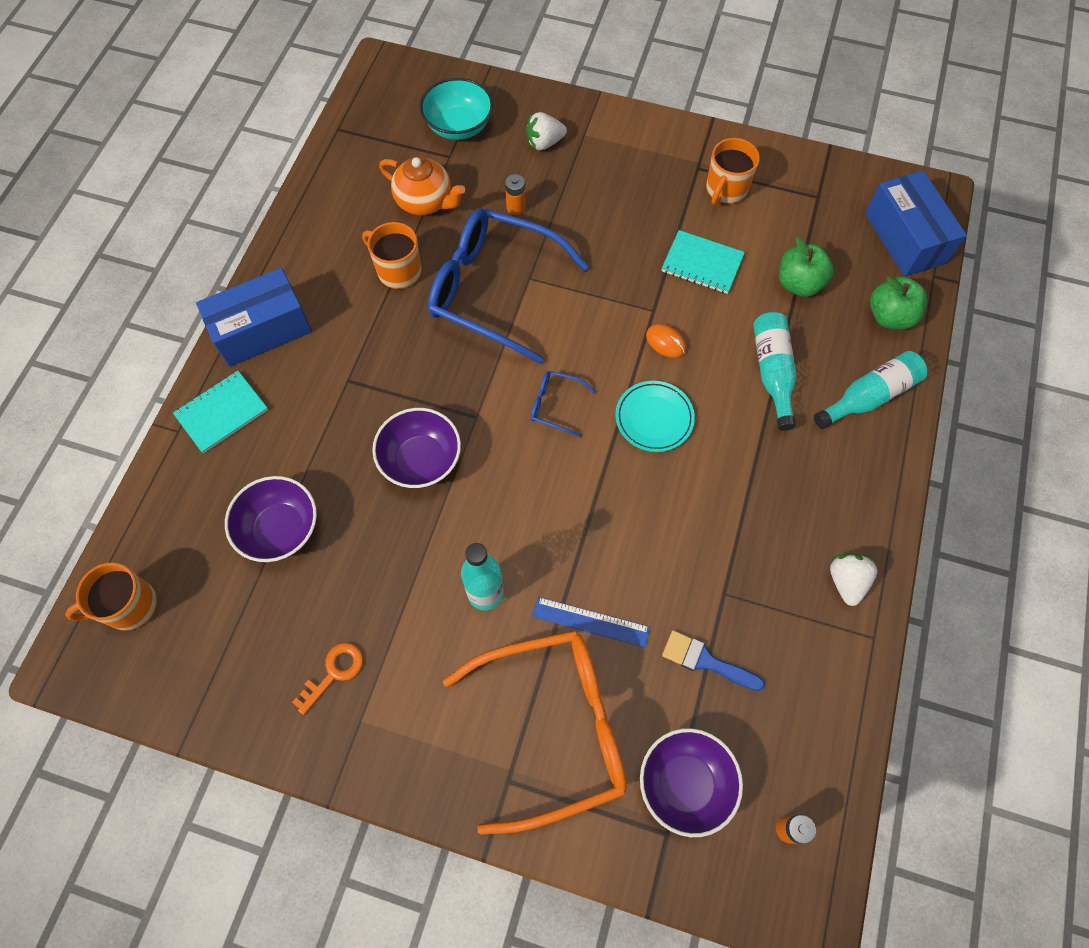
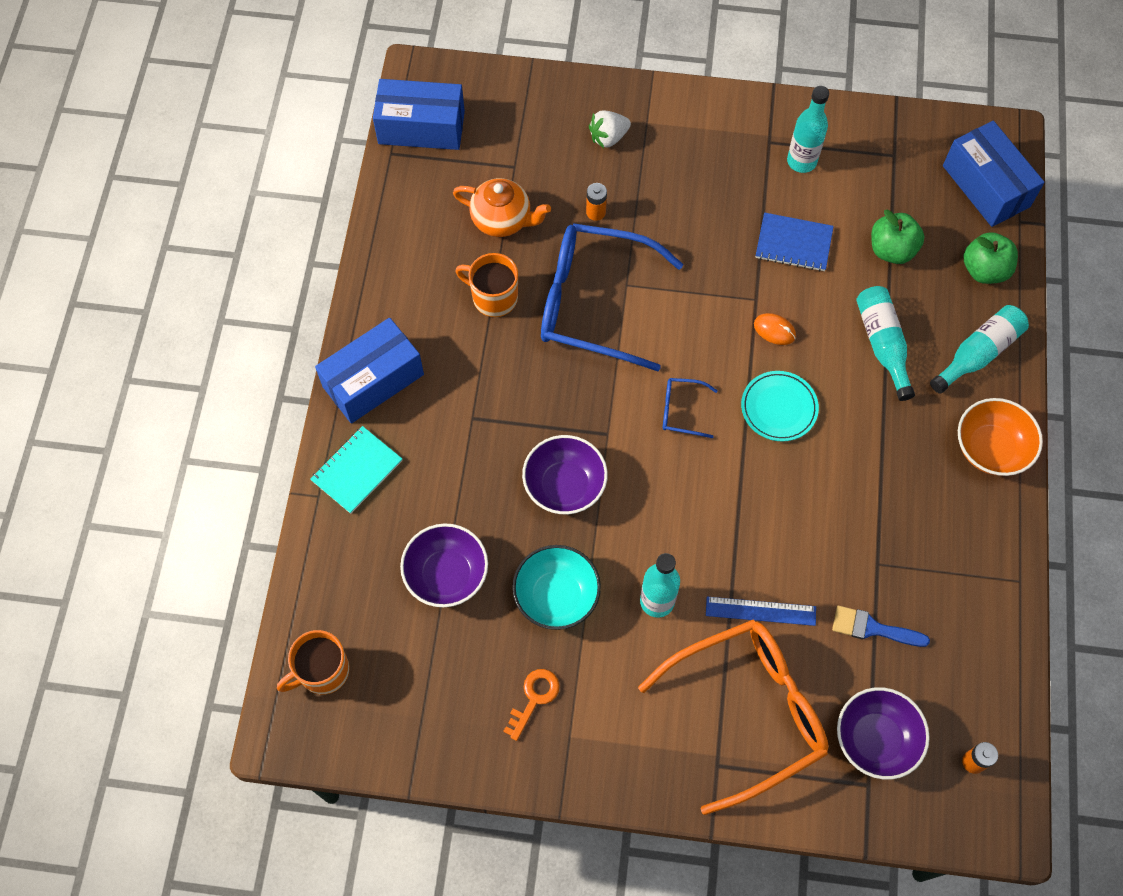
camera: 10 degrees left, 0 degrees up
turquoise bowl [420,78,493,140] -> turquoise bowl moved to [512,545,601,630]
turquoise notebook [662,230,745,294] -> blue notebook [756,212,834,272]
orange mug [706,138,760,205] -> turquoise bottle [787,86,829,173]
white strawberry [830,553,878,606] -> none
none -> blue box [373,79,465,150]
none -> orange bowl [958,398,1043,476]

